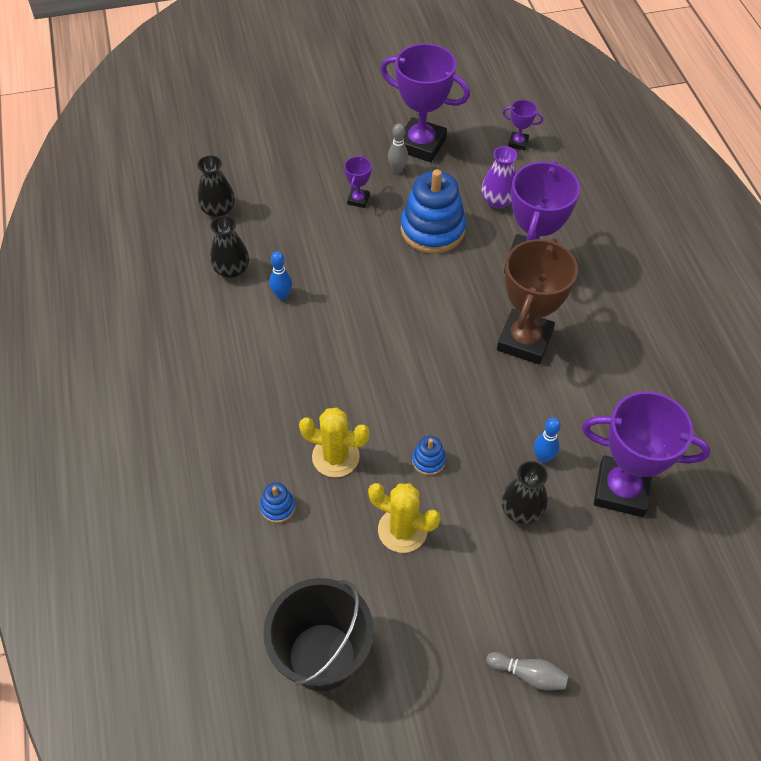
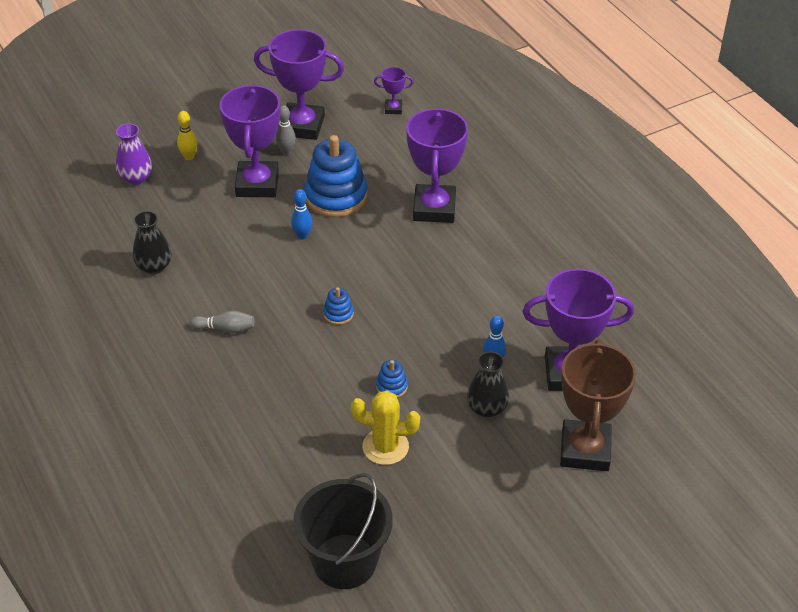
camera: 15 degrees left, 10 degrees down
black vase [197,156,235,218] -> none
blue stacking toy [260,482,295,523] -> blue stacking toy moved to [323,287,354,325]
blue bowling pin [269,251,292,300] -> blue bowling pin moved to [291,189,312,240]
yellow cactus [299,408,369,477] -> none
purple trophy [344,156,372,208] -> purple trophy [219,84,280,197], size x2.24
purple vase [481,146,517,209] -> purple vase moved to [116,124,152,185]
grey bowling pin [486,652,569,690] -> grey bowling pin moved to [190,311,255,333]
brown trophy [497,238,578,364] -> brown trophy moved to [560,340,636,471]
none -> yellow bowling pin [177,111,197,160]

